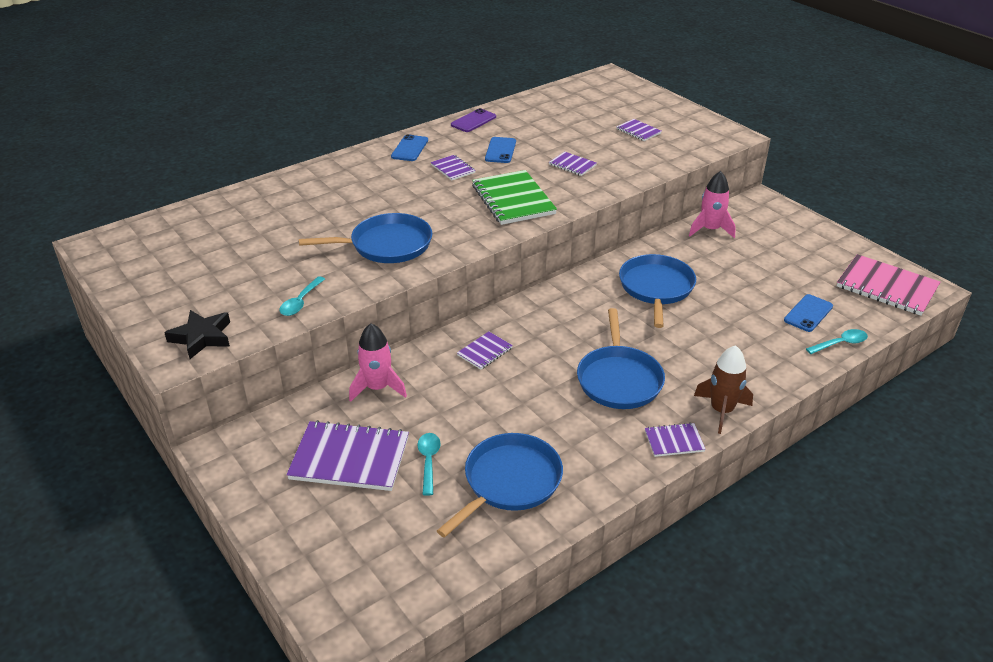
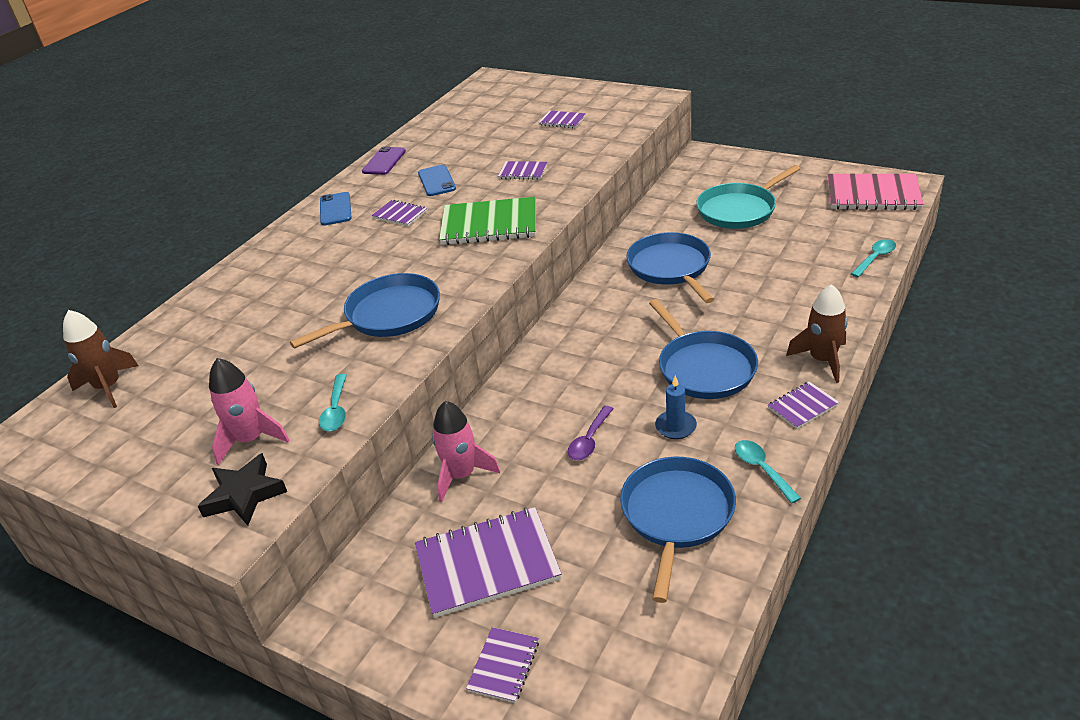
camera: 20 degrees left, 0 degrees up
turquoise spoon [417,433,441,496] -> turquoise spoon moved to [735,440,801,504]
purple notebook [457,332,513,370] -> purple notebook moved to [466,627,539,703]
green notebook [472,170,557,225] -> green notebook turned 45 degrees counterclockwise [439,197,536,245]
pink rocket [689,171,736,238] -> pink rocket moved to [209,358,290,465]
blue phone [784,294,833,332] -> none
none -> brown rocket [63,310,139,408]
none -> purple spoon [568,406,613,460]
none -> blue candle [655,376,697,439]
none -> turquoise pan [696,165,800,229]

